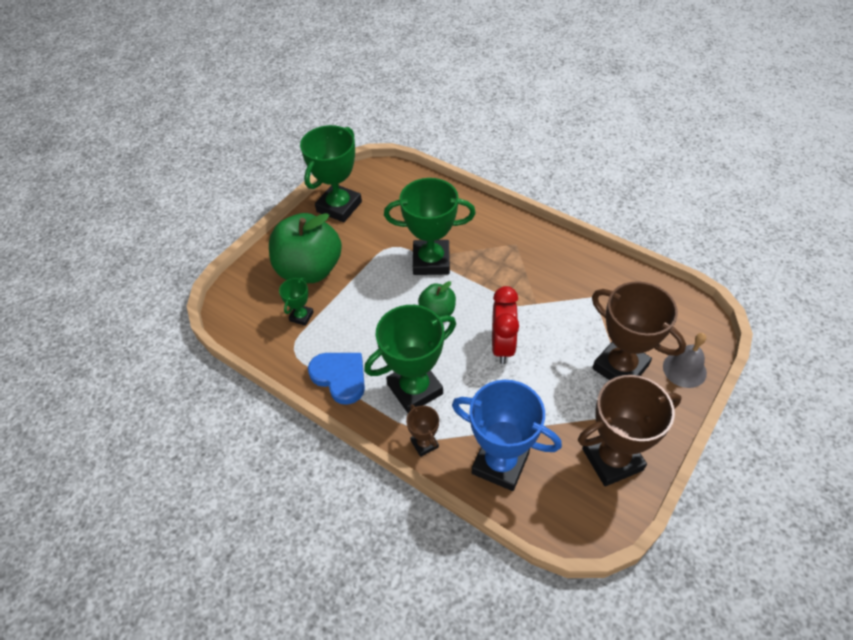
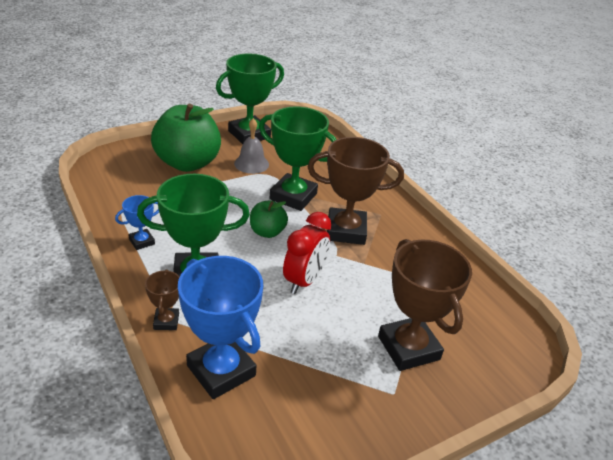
camera: 20 degrees right, 15 degrees down
green trophy [279,277,314,326] -> none
blue heart [308,353,365,405] -> blue trophy [115,195,159,250]
brown trophy [578,375,681,486] -> brown trophy moved to [308,137,404,245]
grey bell [663,333,707,388] -> grey bell moved to [234,118,269,174]

